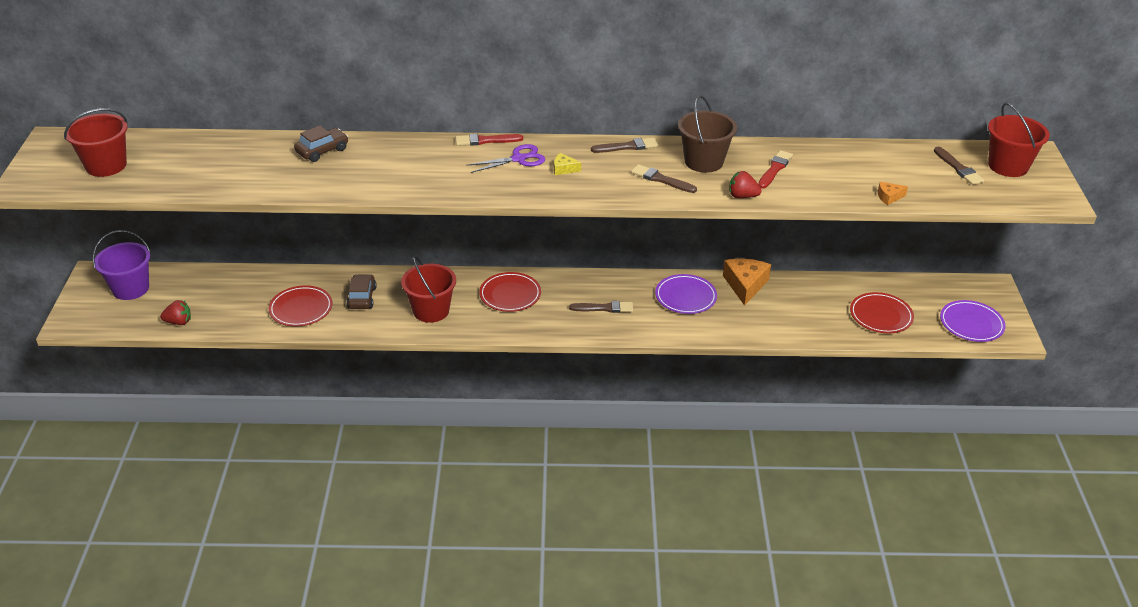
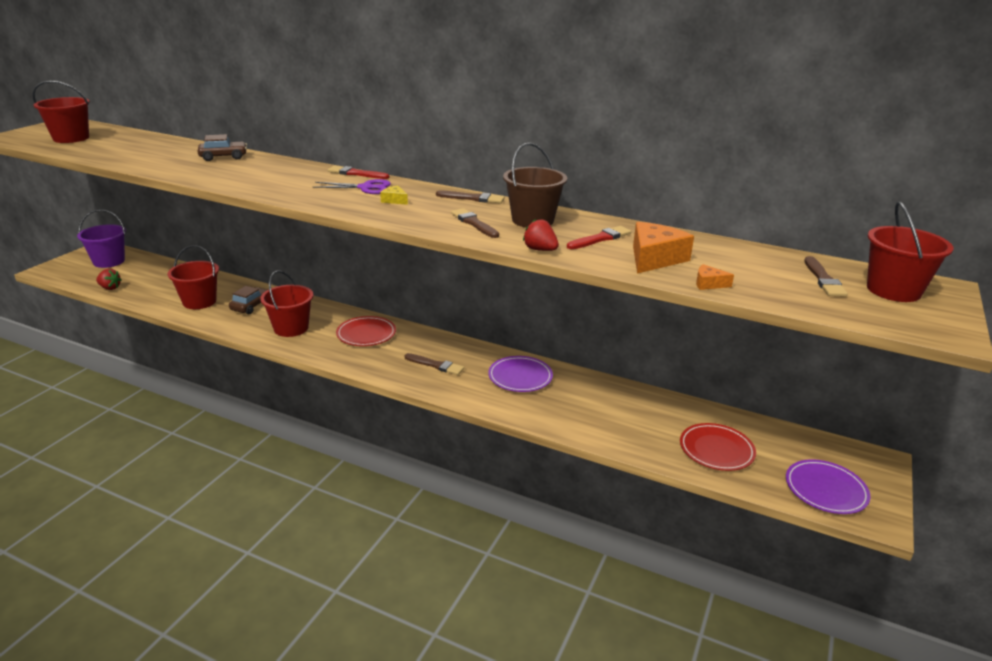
camera: 25 degrees right, 10 degrees down
red plate [269,285,332,326] -> red bucket [168,245,219,309]
orange cheese [723,258,771,306] -> orange cheese moved to [633,222,694,274]

